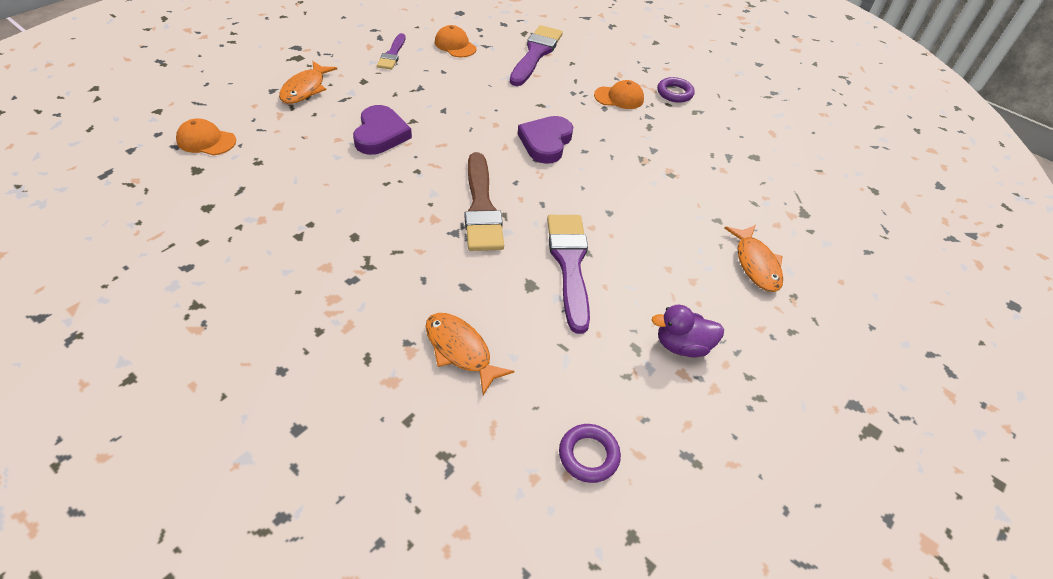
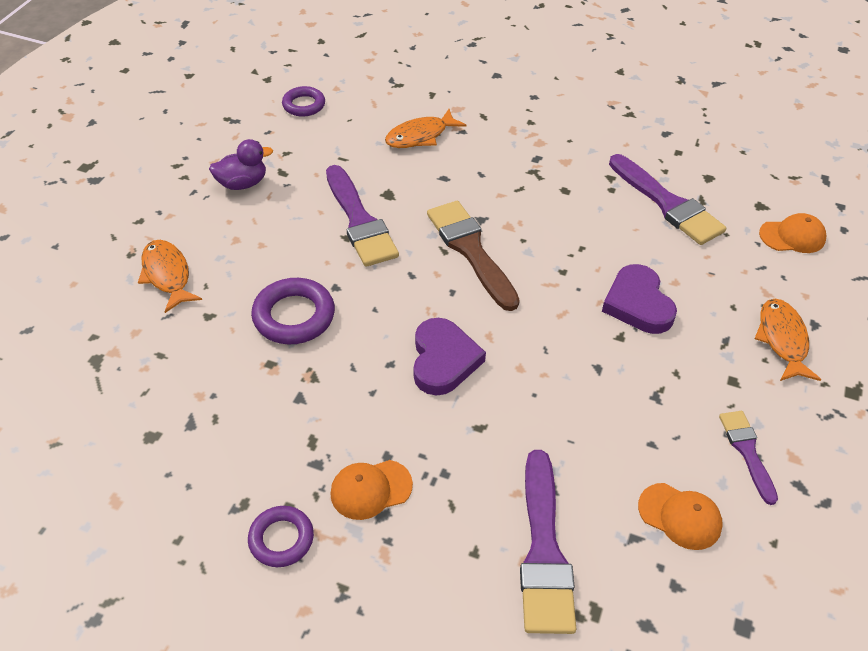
camera: 165 degrees right, 0 degrees up
orange fish [425,313,514,395] -> orange fish turned 120 degrees clockwise [385,109,466,148]
none -> purple ring [251,278,335,344]
none -> purple brush [609,154,726,245]

